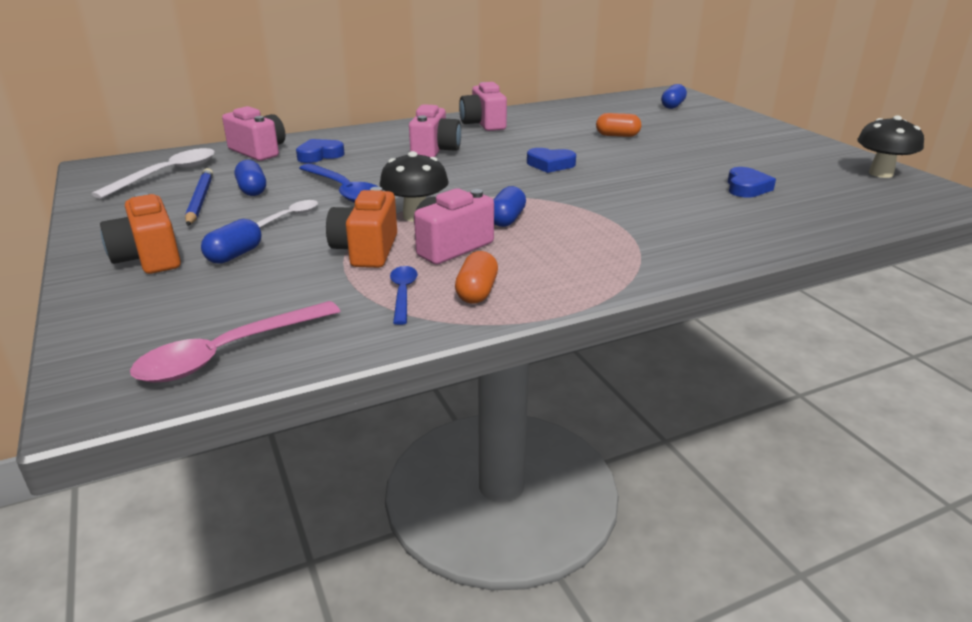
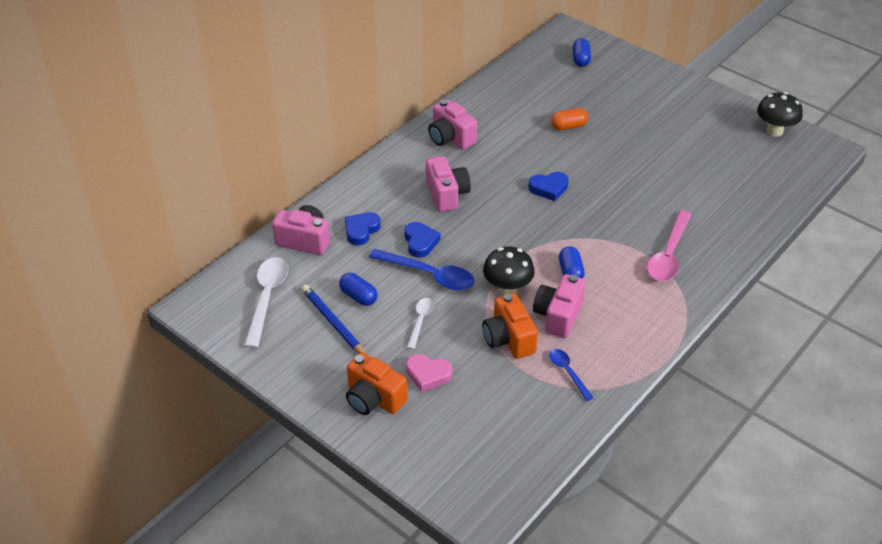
camera: 25 degrees left, 15 degrees up
pink spoon [130,301,340,383] -> pink spoon moved to [647,210,692,281]
blue capsule [201,219,261,264] -> pink heart [406,354,452,392]
orange capsule [455,251,498,304] -> none
blue heart [728,167,776,198] -> blue heart moved to [404,222,440,258]

